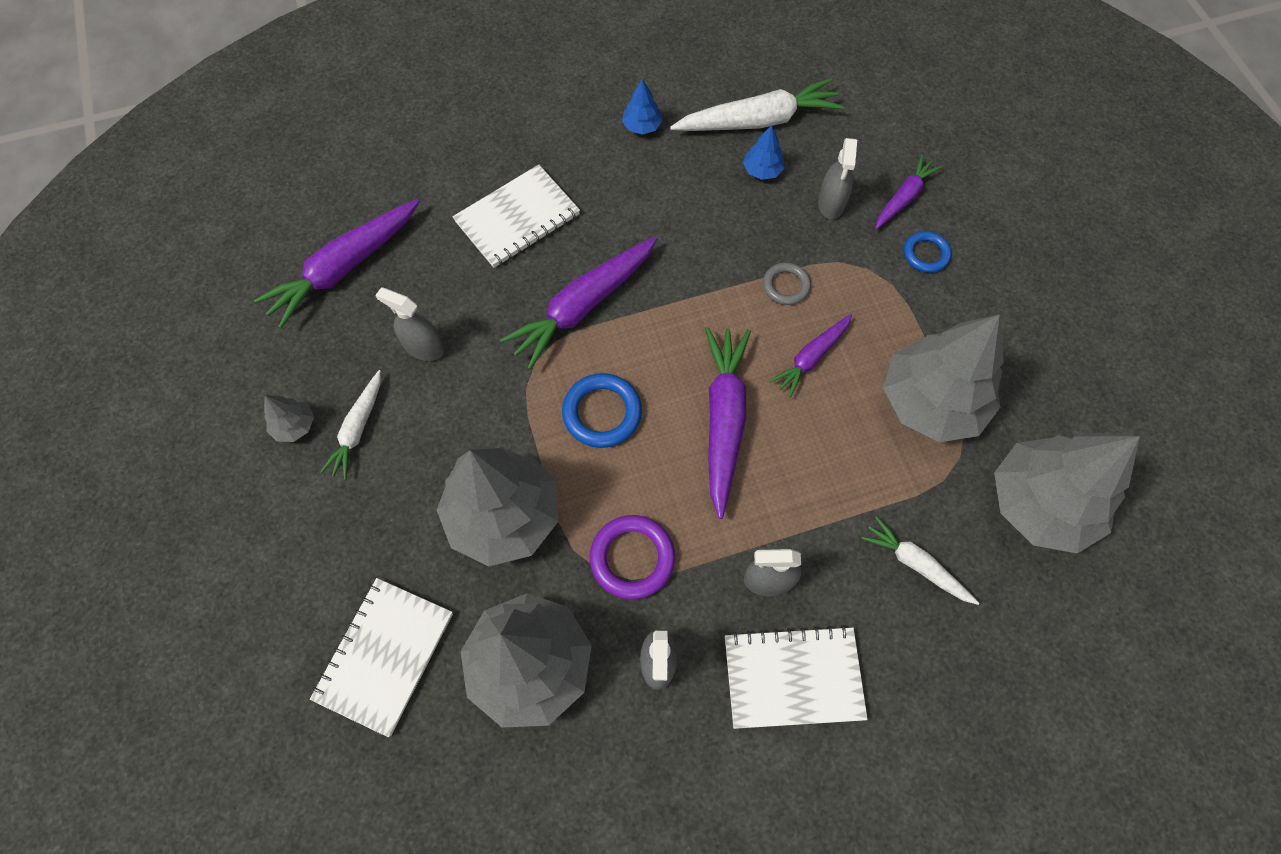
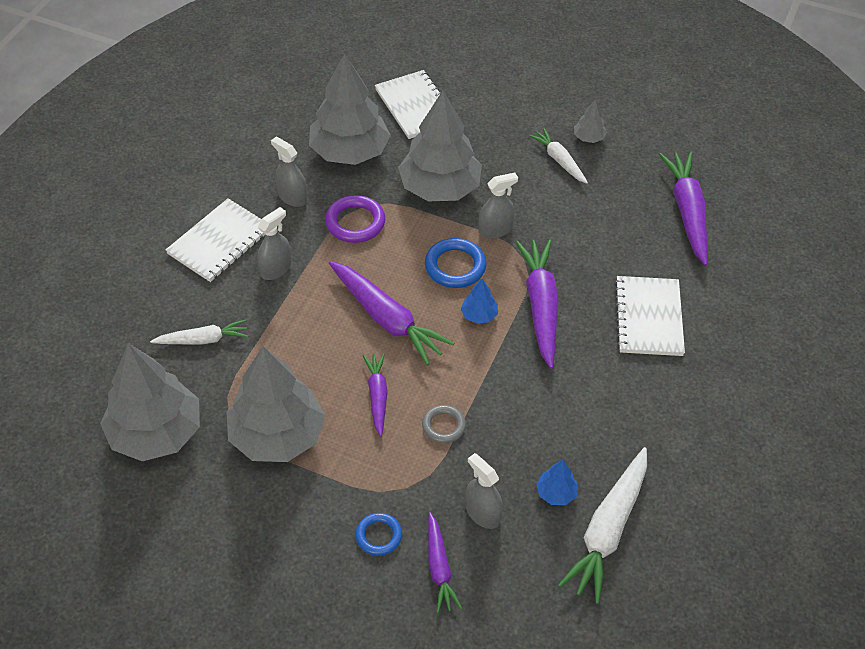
camera: 130 degrees right, 15 degrees down
grey spray bottle [375,288,445,361] -> grey spray bottle moved to [479,172,518,239]
blue tree [622,79,663,135] -> blue tree moved to [461,279,498,324]

